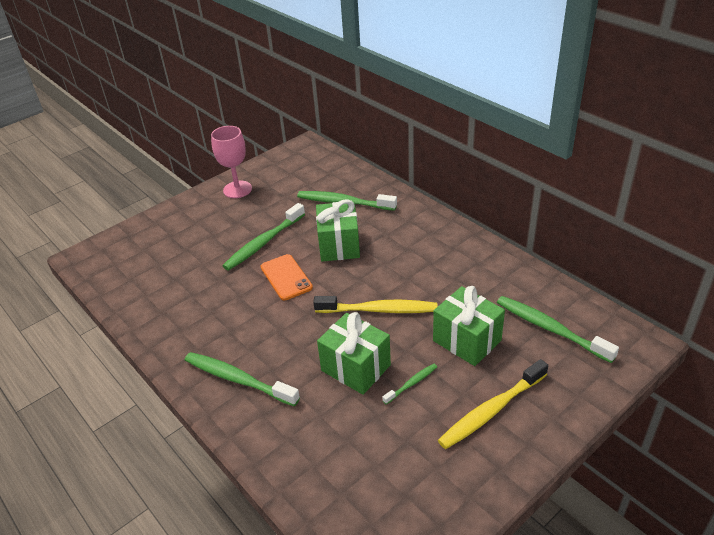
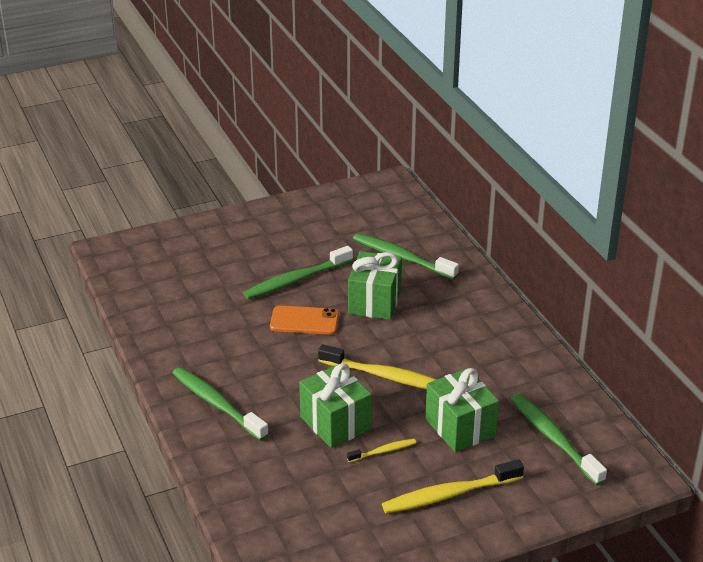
camera: 15 degrees right, 5 degrees down
pink goblet [211,126,252,198] -> none
orange phone [260,254,313,300] -> orange phone turned 75 degrees counterclockwise [270,306,339,335]
green toothbrush [383,364,437,404] -> yellow toothbrush [347,439,416,462]

